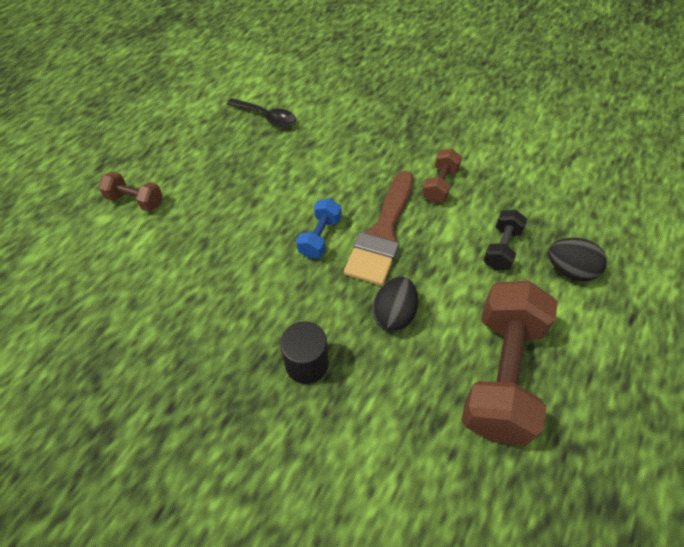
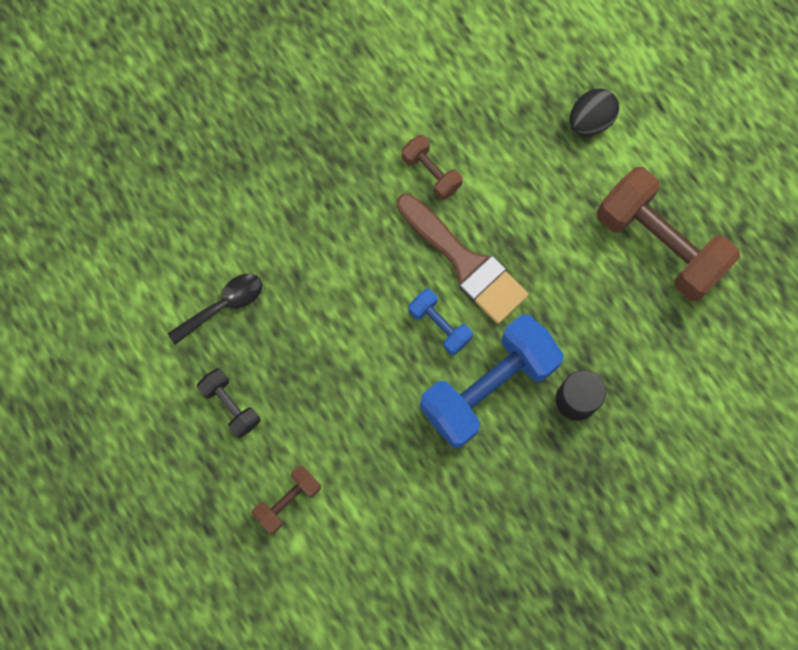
camera: 65 degrees left, 20 degrees up
black egg [372,277,418,332] -> none
black dumbbell [483,210,527,270] -> black dumbbell moved to [197,368,260,438]
none -> blue dumbbell [420,315,564,448]

